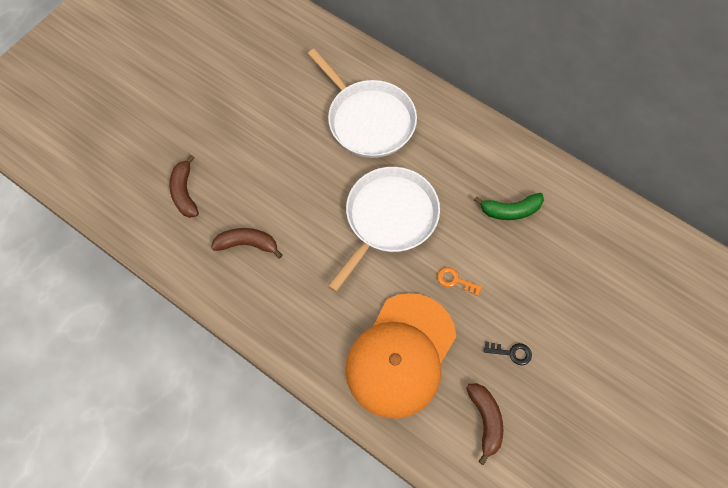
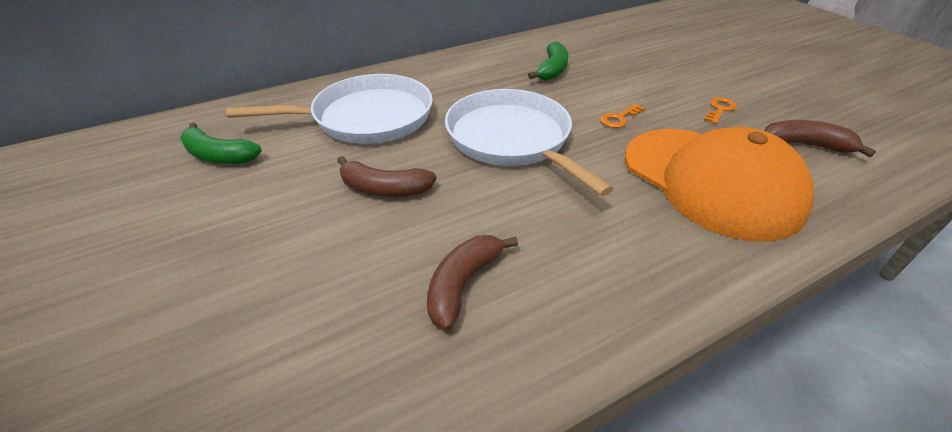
camera: 65 degrees left, 25 degrees down
brown banana [169,155,199,218] -> brown banana moved to [337,156,436,197]
black key [484,342,532,365] -> orange key [704,97,737,124]
none -> green banana [180,123,262,164]

